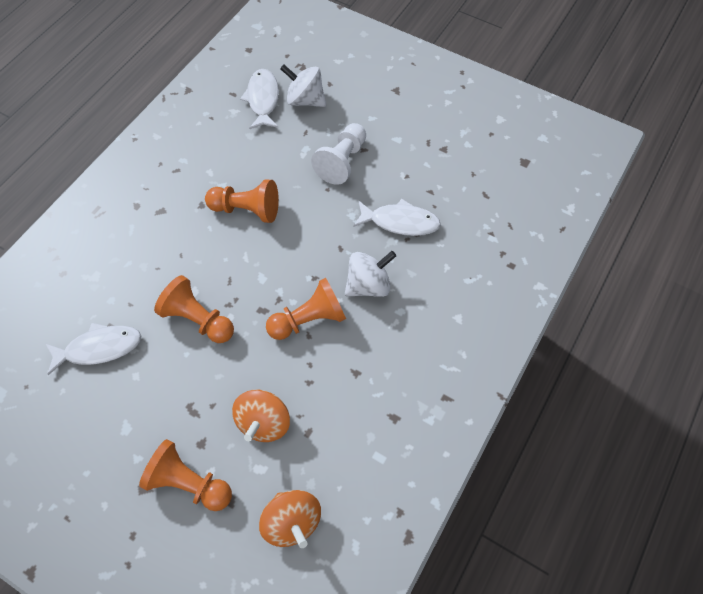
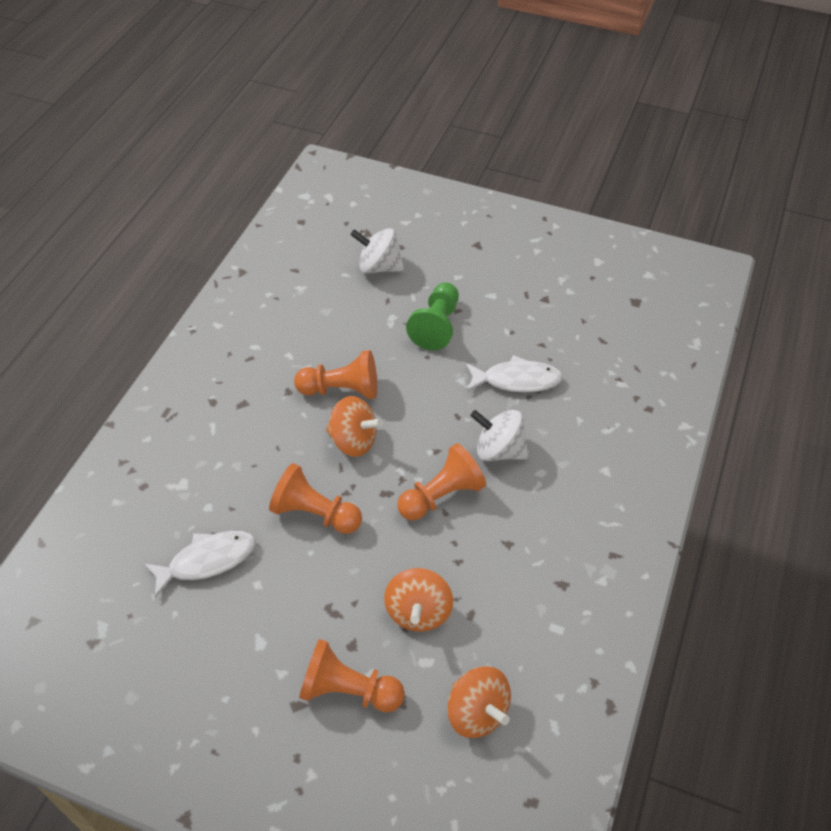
camera: 10 degrees left, 10 degrees down
white fish [240,69,279,129] -> none
white pawn [311,123,366,185] -> green pawn [406,282,459,350]
white spinning top [345,251,396,297] -> white spinning top turned 120 degrees counterclockwise [470,410,529,461]
none -> orange spinning top [326,396,383,457]

